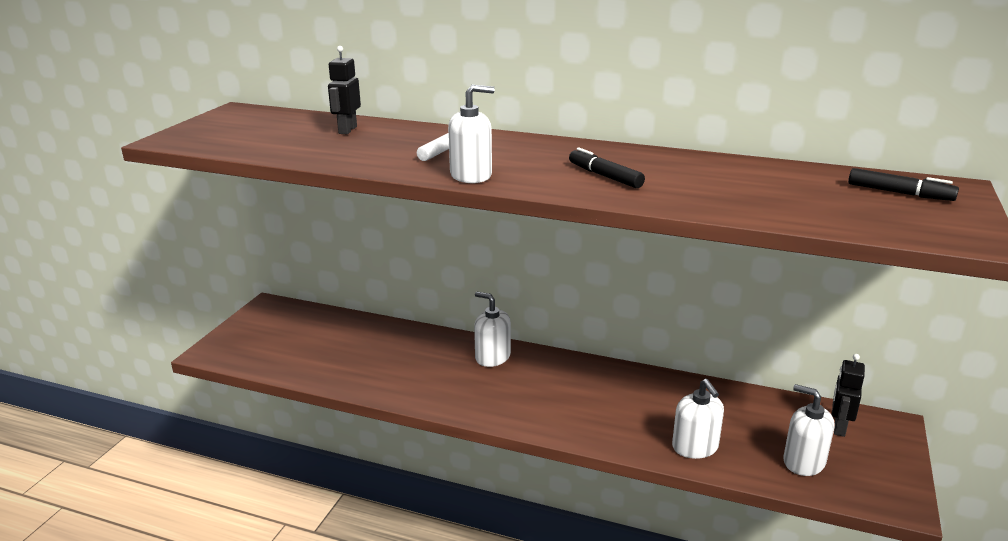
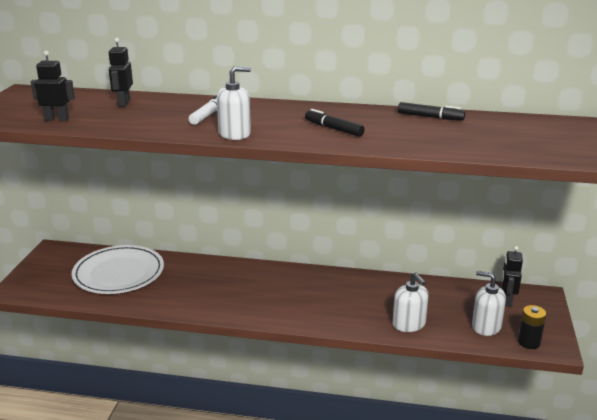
camera: 10 degrees left, 0 degrees up
white soap dispenser [474,292,511,367] -> none
black marker [848,168,959,201] -> black marker moved to [398,102,465,120]
none -> black robot [31,51,75,121]
none -> white plate [72,245,164,294]
none -> black battery [518,305,546,349]

